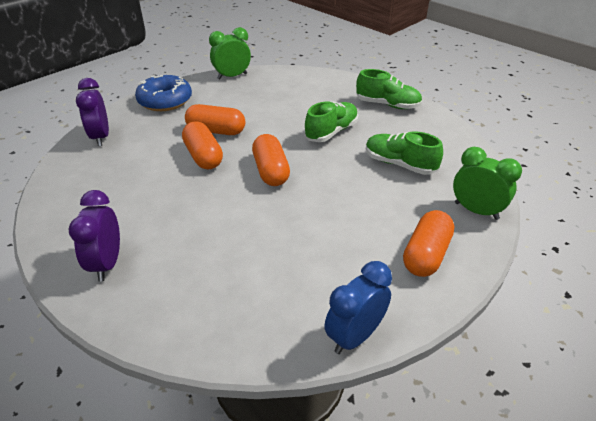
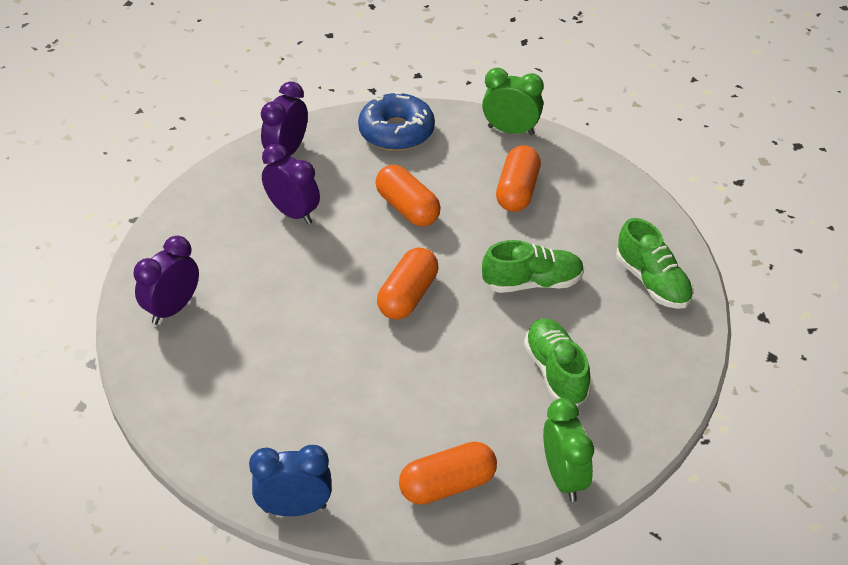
camera: 40 degrees right, 5 degrees up
orange capsule [182,121,223,170] -> orange capsule moved to [496,145,541,212]
none -> purple clock [262,144,320,224]

